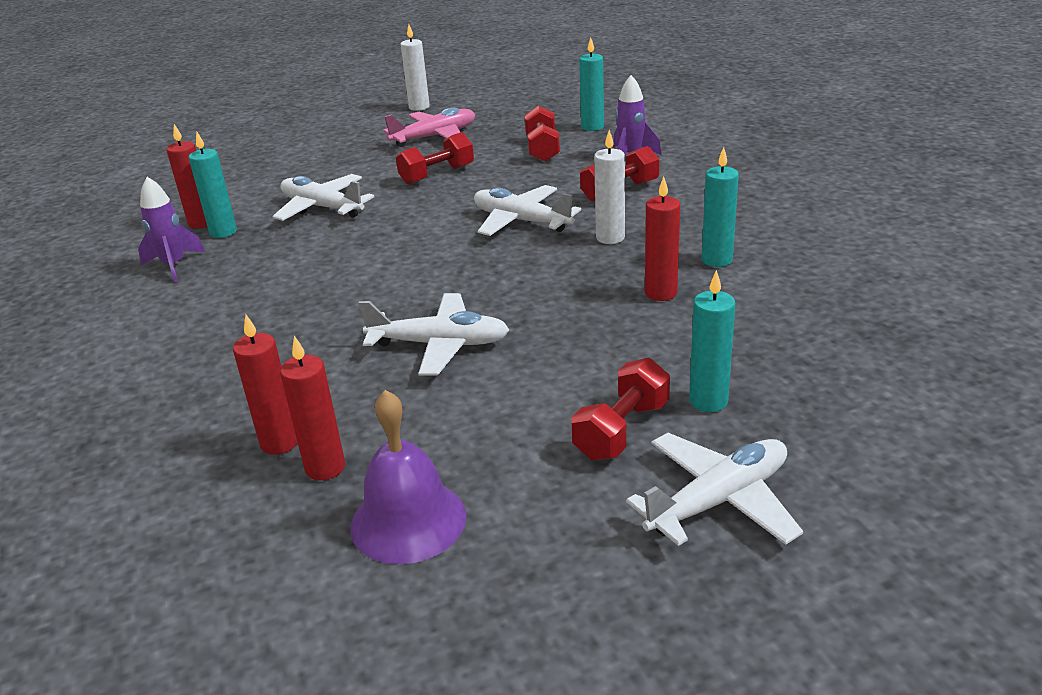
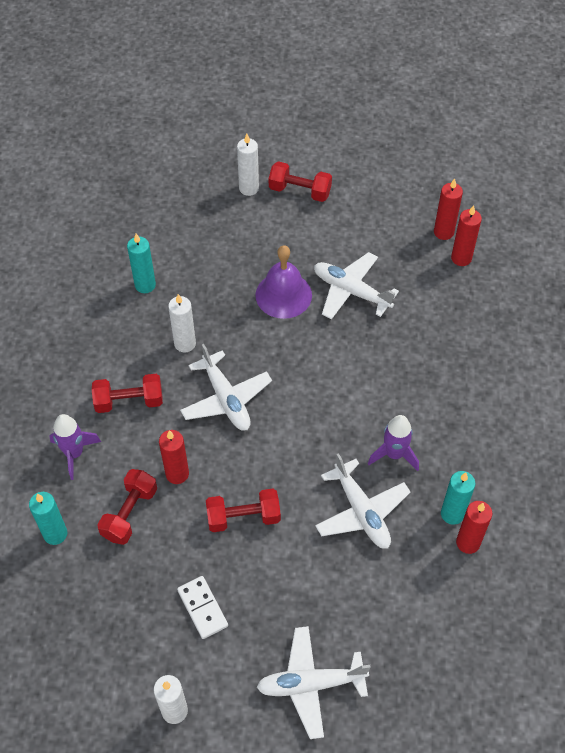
camera: 155 degrees left, 25 degrees up
purple rocket [138,177,205,282] -> purple rocket moved to [368,415,419,471]
purple bell [351,390,466,564] -> purple bell moved to [255,245,312,319]
pink plane [383,107,475,147] -> white domino [177,576,228,639]
red dumbbell [571,358,670,460] -> red dumbbell turned 45 degrees clockwise [269,161,332,202]
white plane [626,433,803,546] -> white plane moved to [256,626,371,739]
red candle [645,176,680,301] -> red candle moved to [159,430,189,484]
turquoise candle [689,270,735,412] -> white candle [237,134,259,196]

